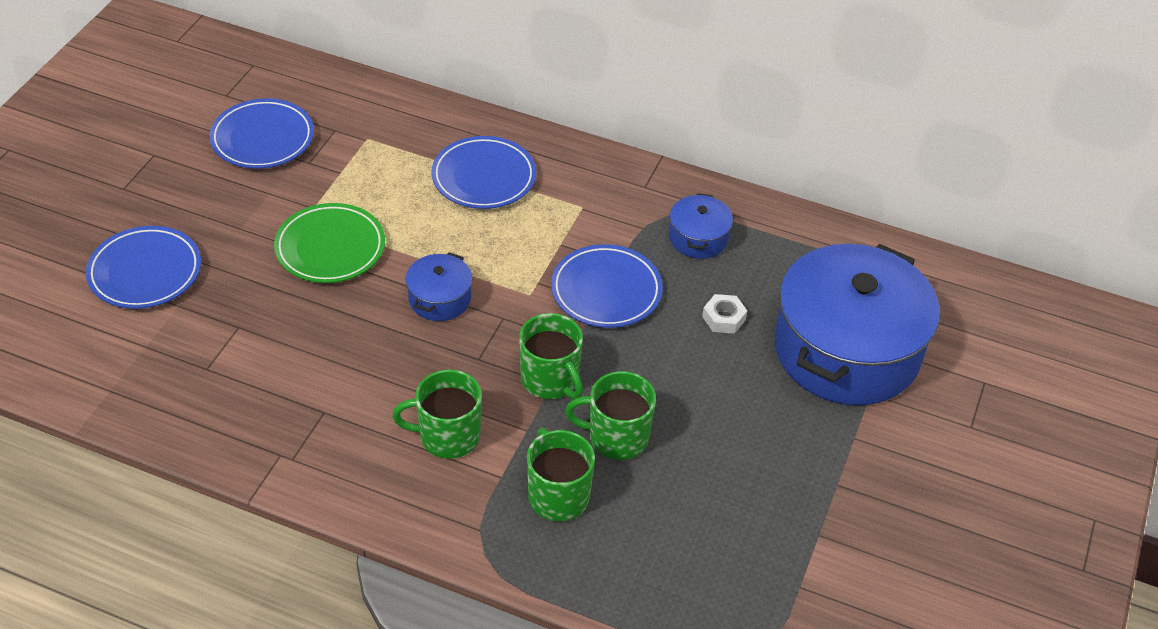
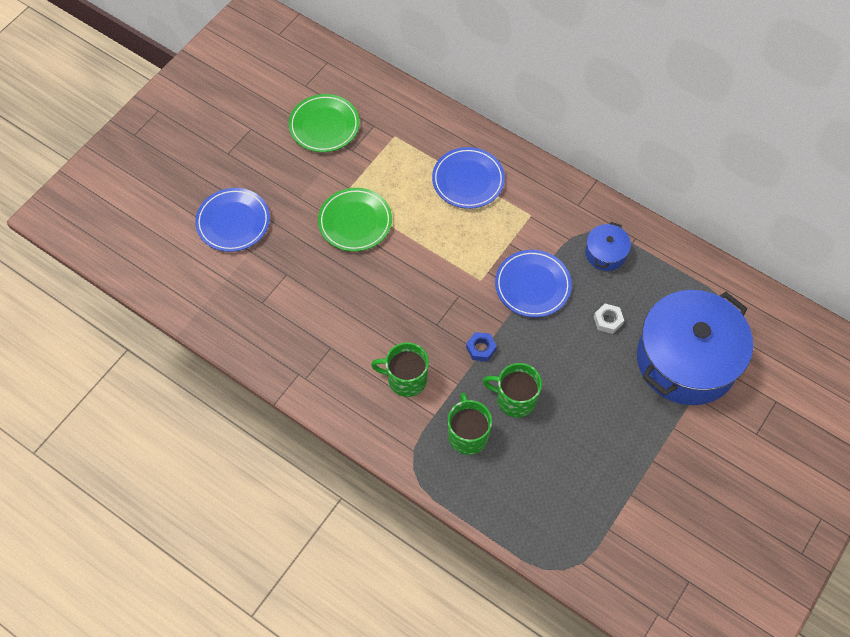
camera: 15 degrees right, 15 degrees up
blue plate [209,99,314,169] -> green plate [289,94,360,152]
blue pot [406,252,472,321] -> none
green mug [519,313,583,399] -> blue nut [466,332,497,362]

